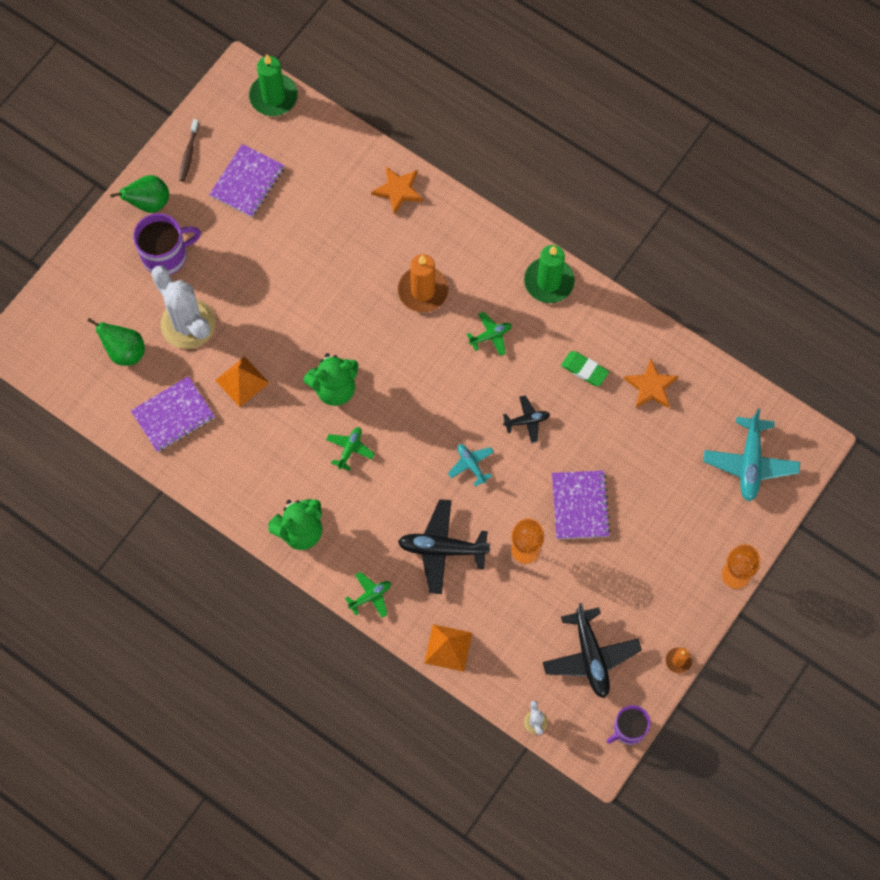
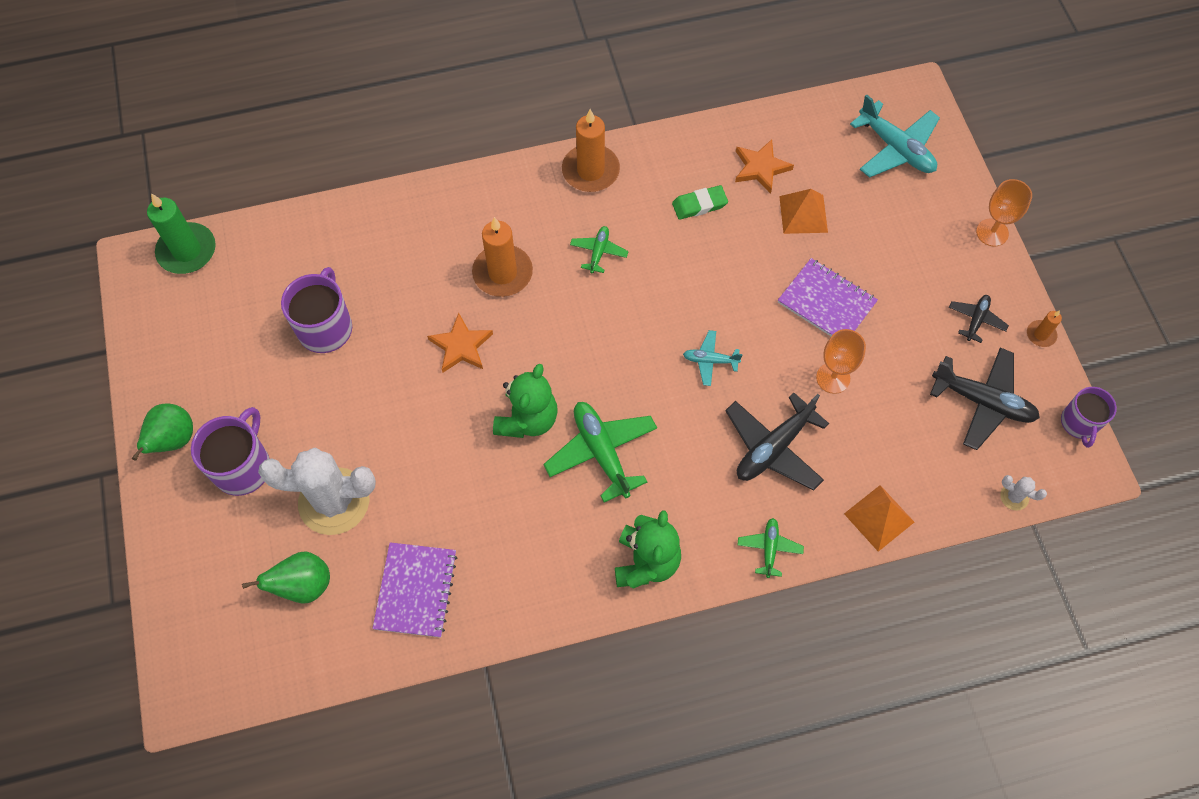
camera: 50 degrees left, 5 degrees down
brown toothbrush [179,119,199,181] -> none
purple notebook [209,144,285,217] -> none
orange pyramid [215,357,269,407] -> orange pyramid moved to [779,189,828,234]
green plane [326,427,375,471] -> green plane [544,402,657,503], size x1.87
orange star [371,166,423,215] -> orange star moved to [427,313,493,373]
black plane [503,395,550,443] -> black plane moved to [949,295,1009,343]
green candle [524,245,575,303] -> orange candle [562,109,620,192]
none -> purple mug [281,267,352,353]

